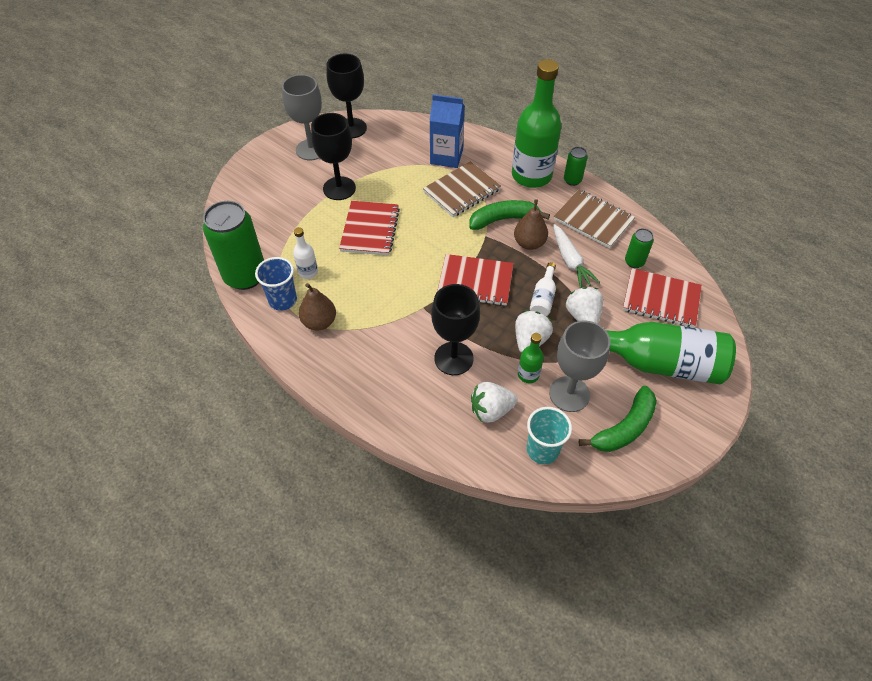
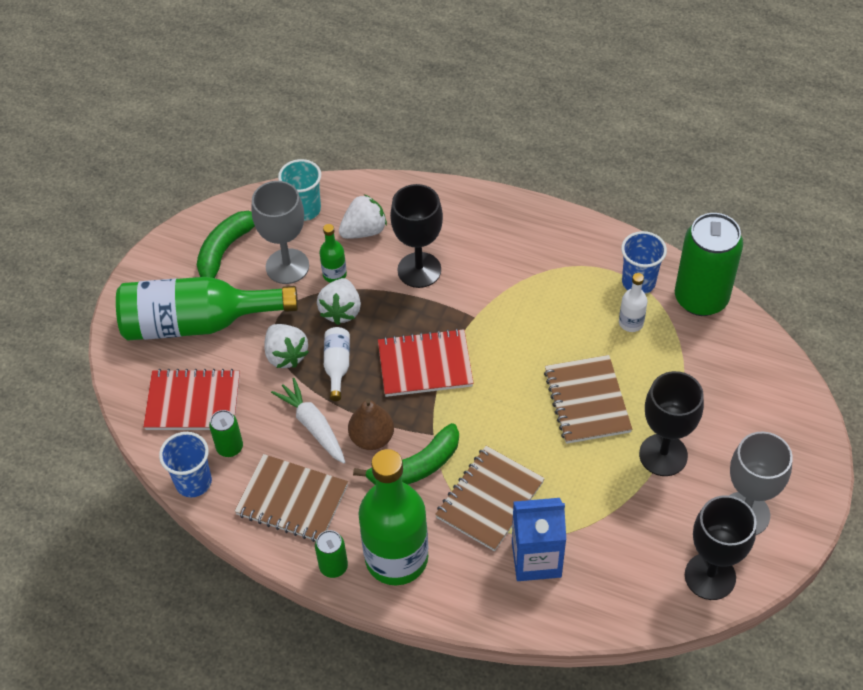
camera: 165 degrees right, 0 degrees up
brown pear [299,283,336,331] -> none
red notebook [339,201,400,256] -> brown notebook [544,355,632,444]
none -> blue cup [159,432,212,497]

